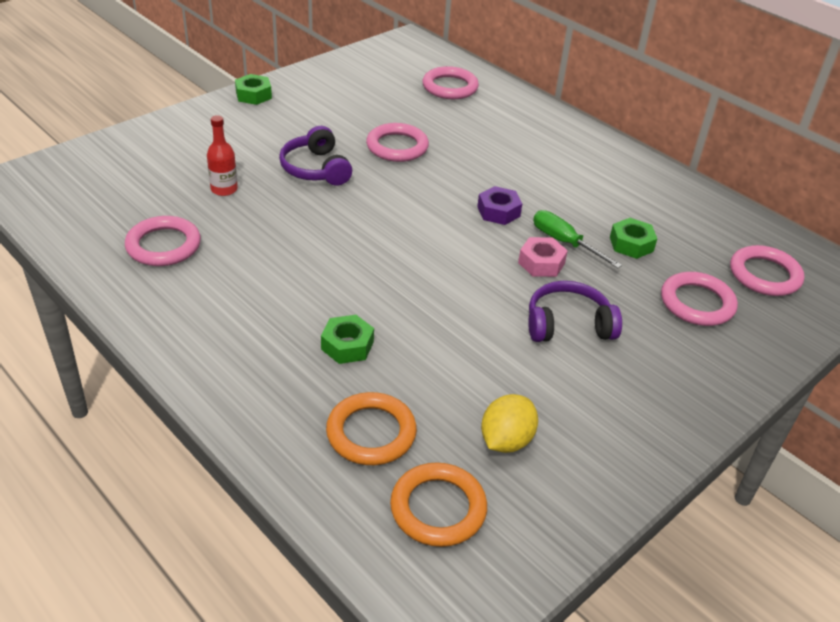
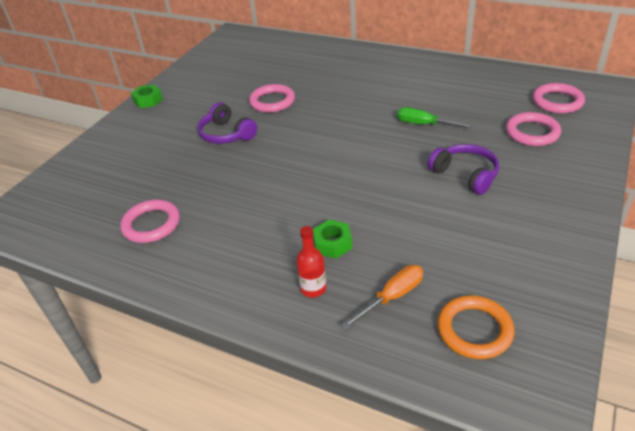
camera: 15 degrees left, 0 degrees up
red bottle [207,115,238,196] -> red bottle moved to [296,226,327,297]
orange ring [326,392,417,465] -> orange screwdriver [341,265,423,330]
pink ring [423,66,479,99] -> none
purple nut [477,186,522,225] -> none
yellow lemon [481,394,538,453] -> none
pink nut [518,237,568,277] -> none
purple headphones [528,281,622,342] -> purple headphones turned 75 degrees clockwise [428,144,499,195]
green nut [610,218,657,259] -> none

